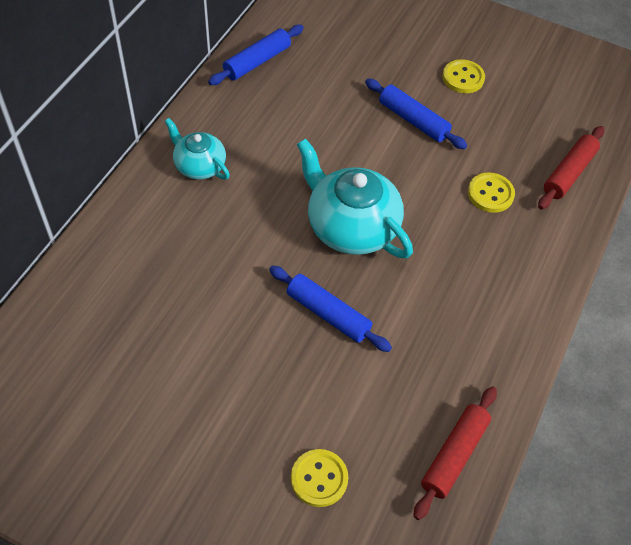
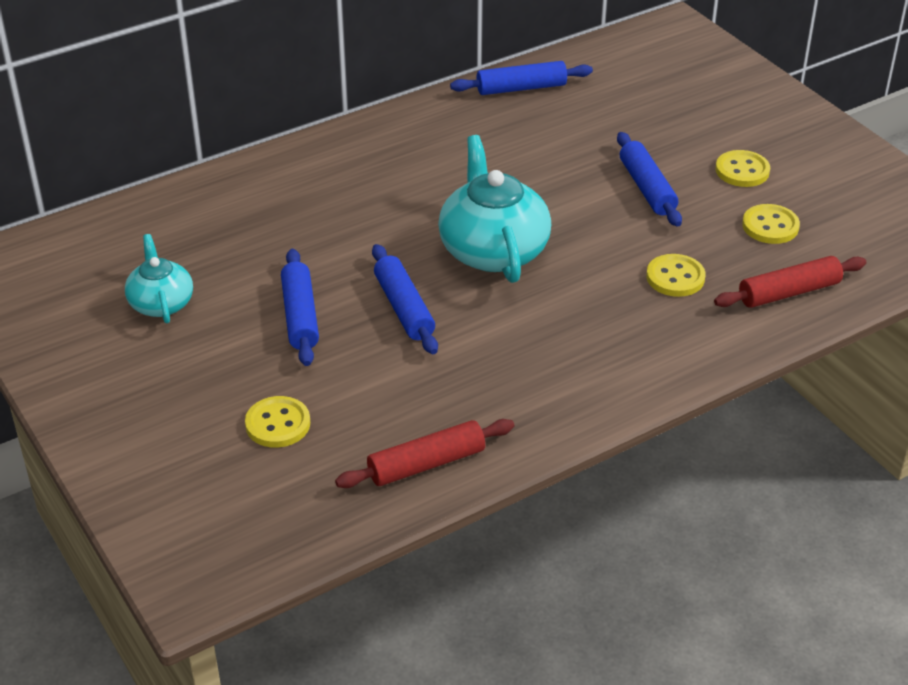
camera: 35 degrees right, 15 degrees down
turquoise teapot [164,118,230,180] -> turquoise teapot moved to [125,234,193,324]
none -> blue rolling pin [281,249,319,366]
none -> yellow button [742,204,800,244]

